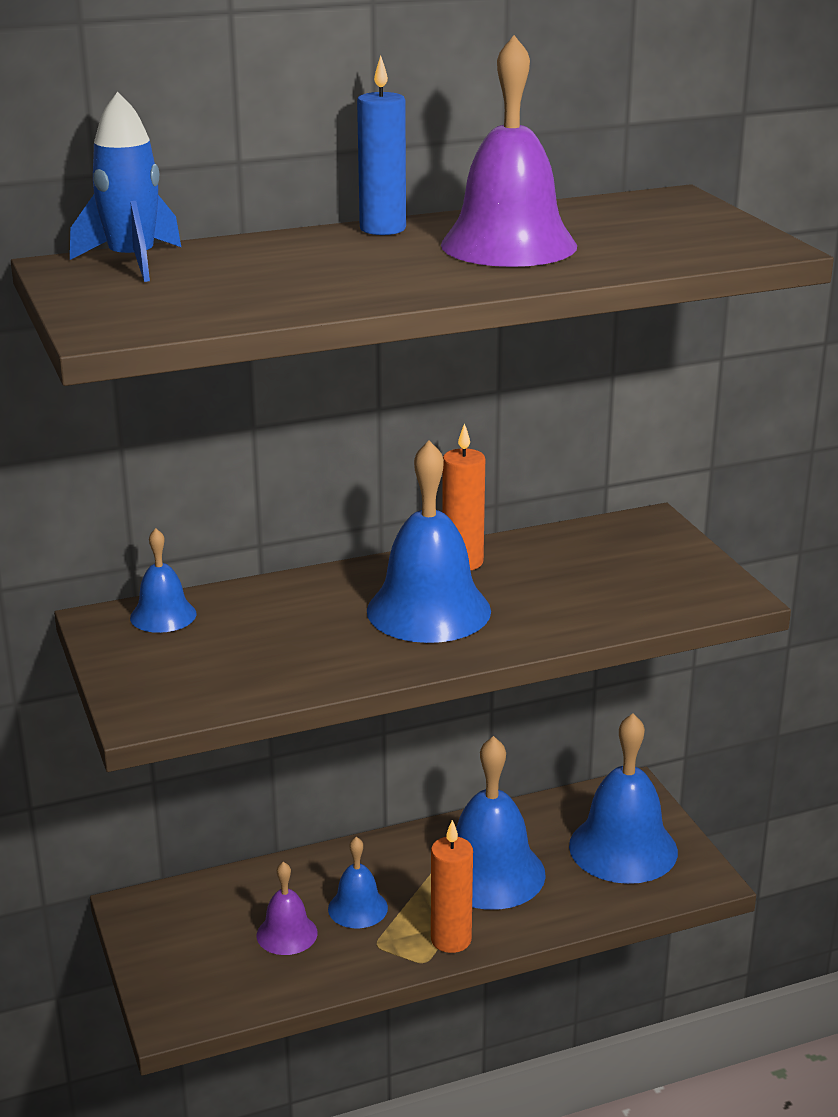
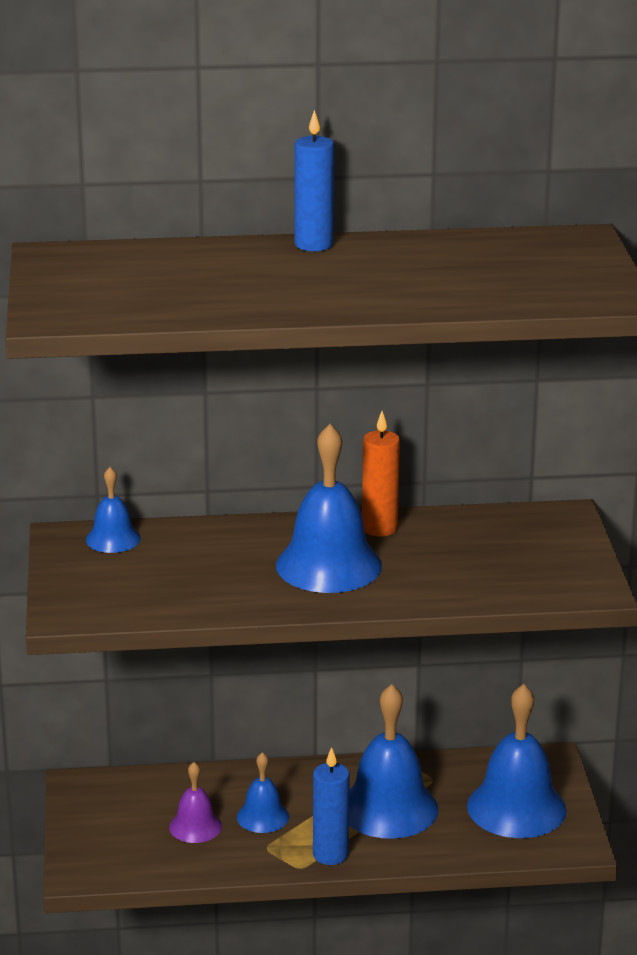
camera: 15 degrees right, 0 degrees up
blue rocket [70,92,181,282] -> none
orange candle [431,820,473,953] -> blue candle [313,747,350,865]
purple bell [441,35,577,267] -> none

